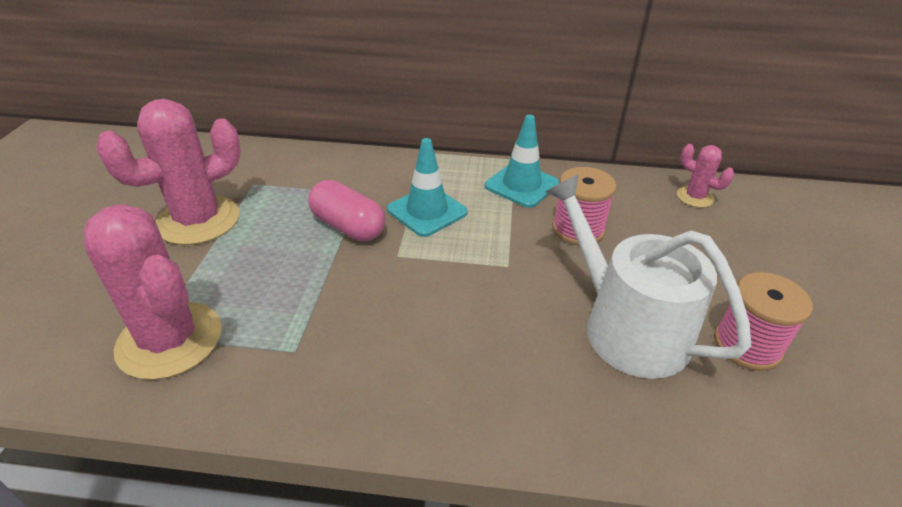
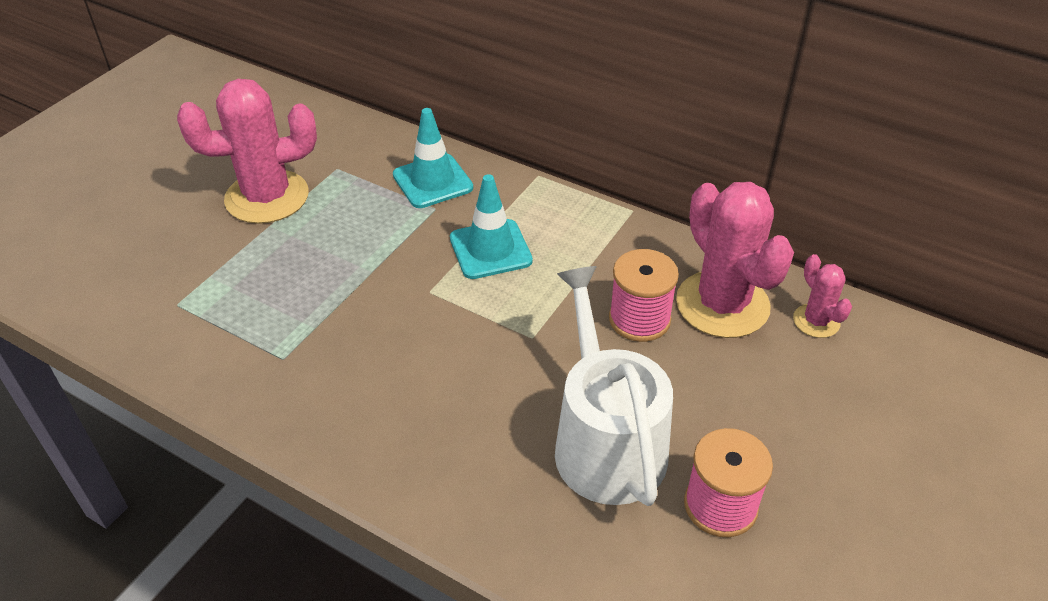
camera: 25 degrees right, 5 degrees up
pink cactus [84,204,222,380] -> pink cactus moved to [676,182,794,338]
pink capsule [308,180,385,241] -> none
turquoise traffic cone [485,115,559,208] -> turquoise traffic cone moved to [393,108,473,208]

